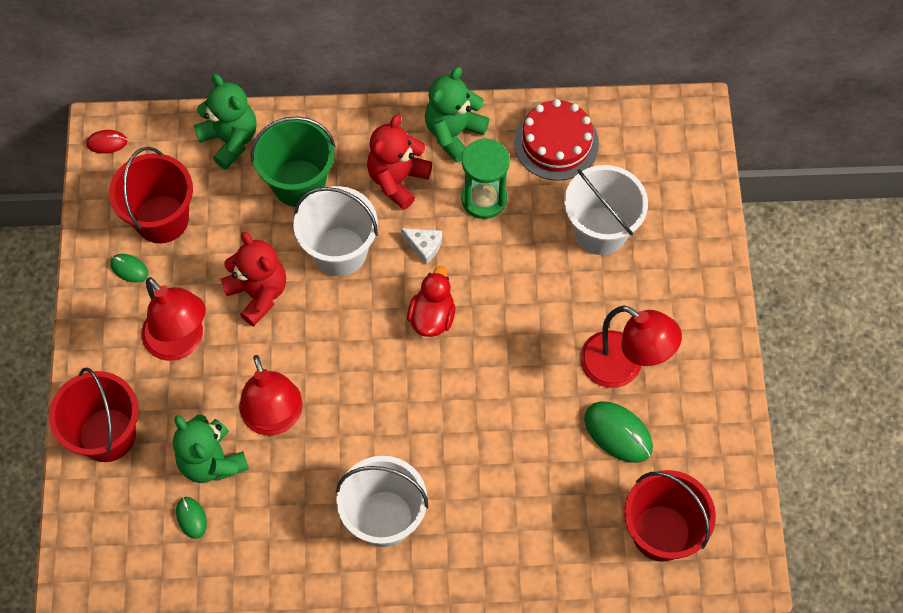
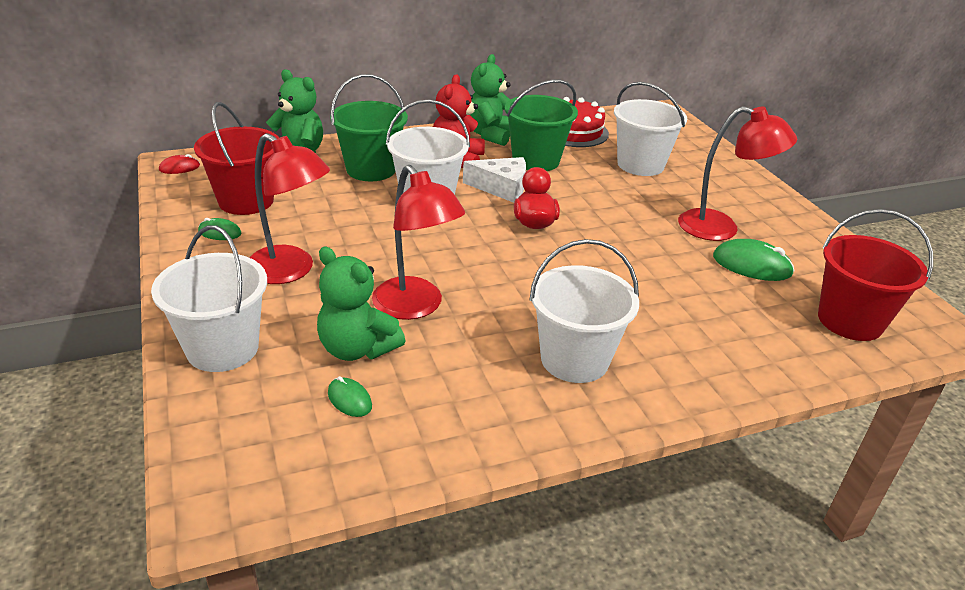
camera: 20 degrees left, 30 degrees down
red bucket [49,367,139,462] -> white bucket [151,225,267,372]
red teddy bear [221,232,286,326] -> none
white cheese [401,228,442,264] -> white cheese [463,157,526,203], size x1.63
green hourglass [461,138,510,219] -> green bucket [505,80,578,171]

